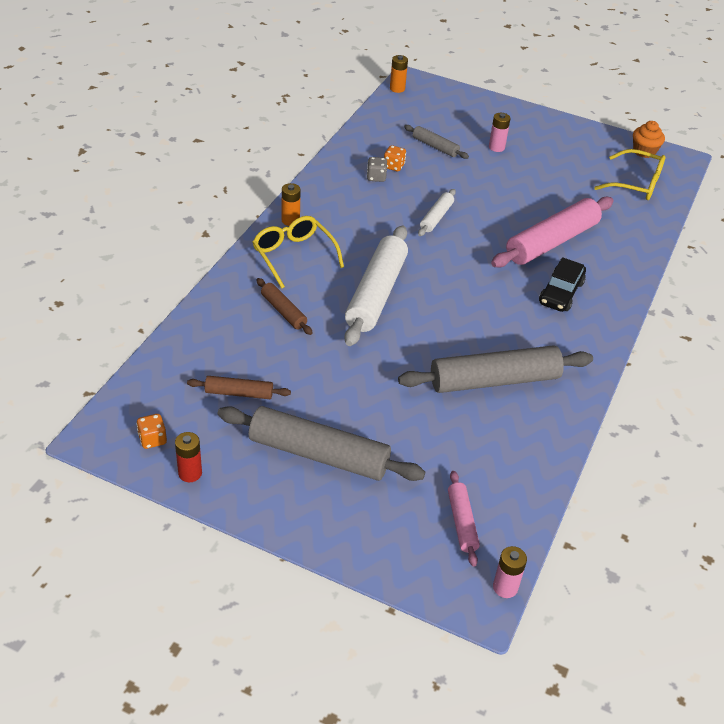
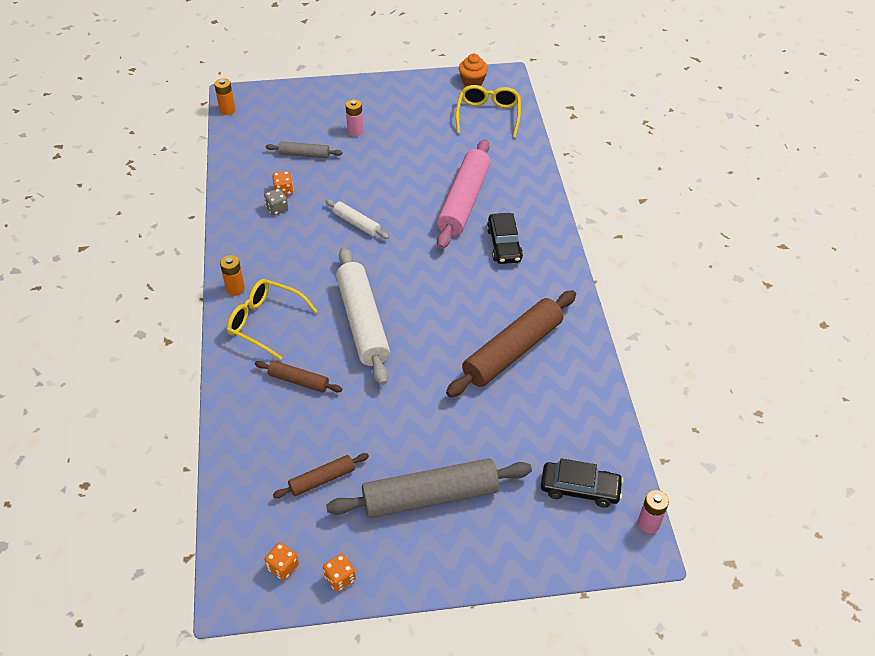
camera: 30 degrees left, 5 degrees up
red battery [175,432,202,482] -> orange dice [323,554,356,592]
grey rolling pin [398,345,593,393] -> brown rolling pin [446,290,576,397]
white rolling pin [418,189,456,236] -> white rolling pin turned 45 degrees counterclockwise [325,200,389,239]
pink rolling pin [448,471,480,567] -> black car [541,458,623,508]
yellow glasses [594,149,666,200] -> yellow glasses turned 75 degrees counterclockwise [456,85,521,138]

